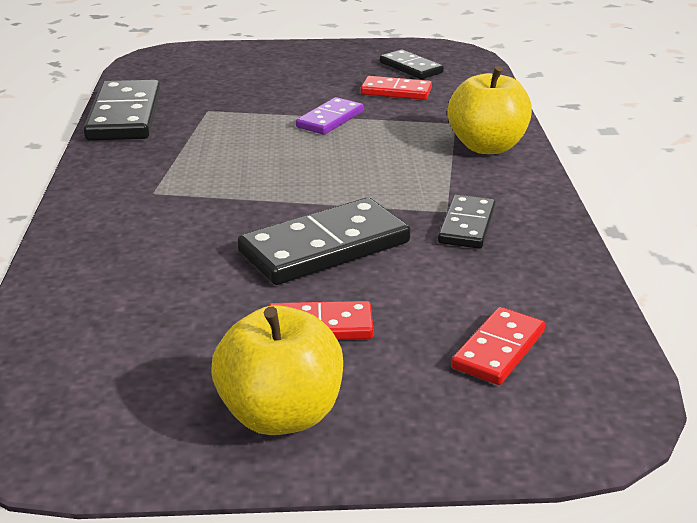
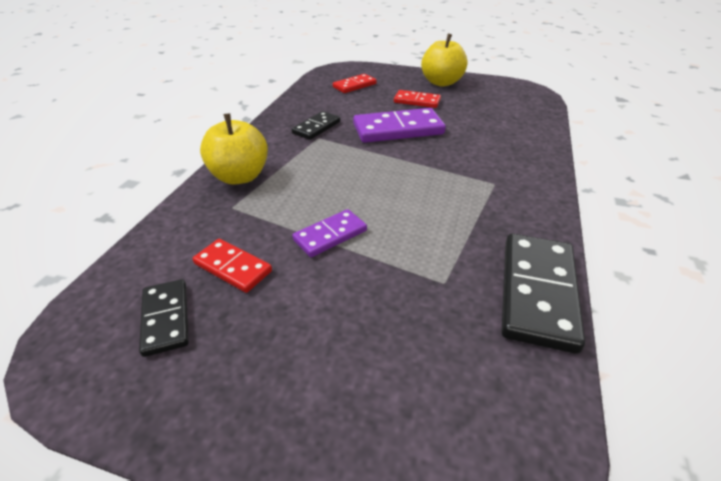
camera: 160 degrees left, 10 degrees up
black domino [237,198,411,285] -> purple domino [353,108,446,143]

